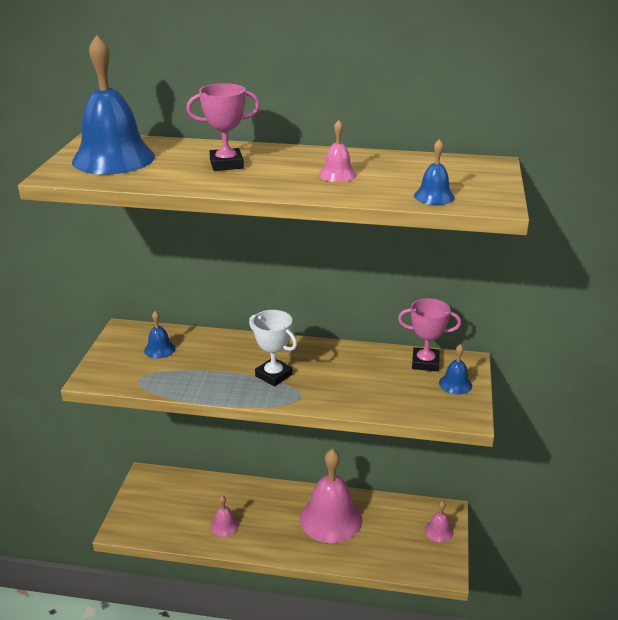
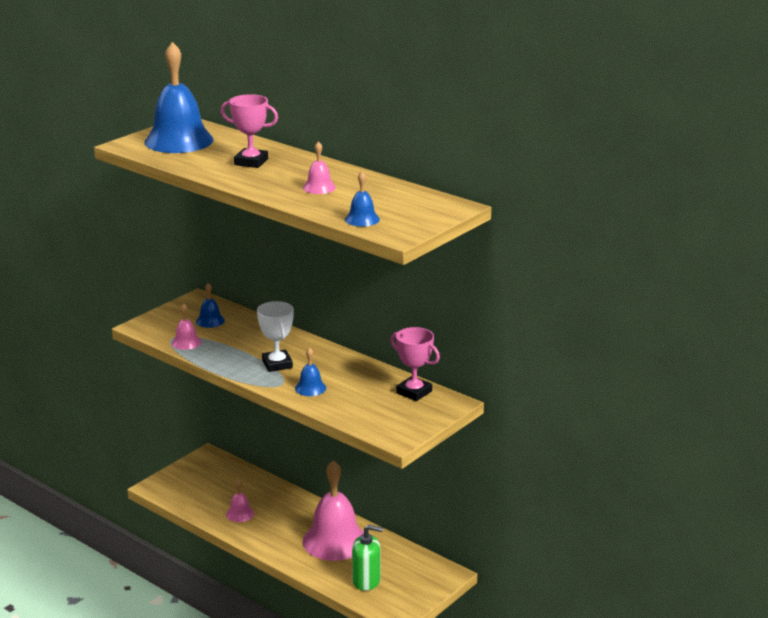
camera: 30 degrees right, 5 degrees down
pink bell [425,501,453,542] -> pink bell moved to [172,304,201,350]
blue bell [439,344,472,395] -> blue bell moved to [295,347,326,396]
none -> green soap dispenser [352,525,383,591]

